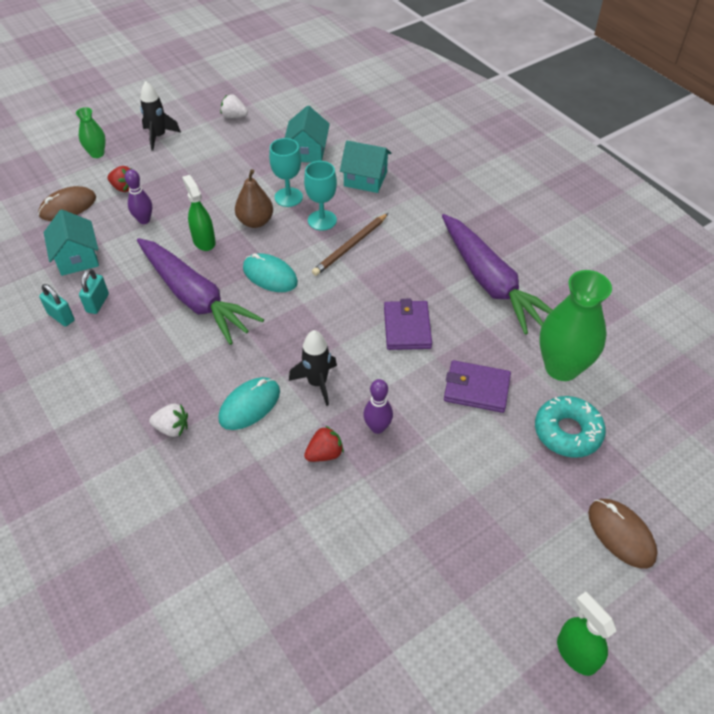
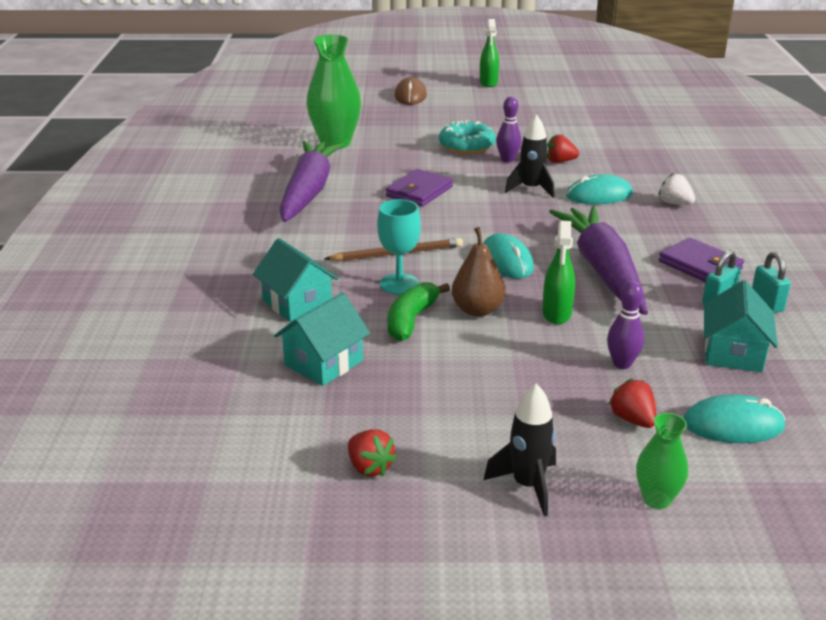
camera: 145 degrees left, 20 degrees down
brown mouse [38,186,96,221] -> turquoise mouse [683,394,786,443]
white strawberry [221,94,248,118] -> red strawberry [348,429,397,477]
turquoise goblet [269,138,303,207] -> green banana [388,282,450,341]
purple wallet [444,360,511,413] -> purple wallet moved to [659,237,744,282]
turquoise donut [535,396,606,458] -> turquoise donut moved to [439,120,496,154]

